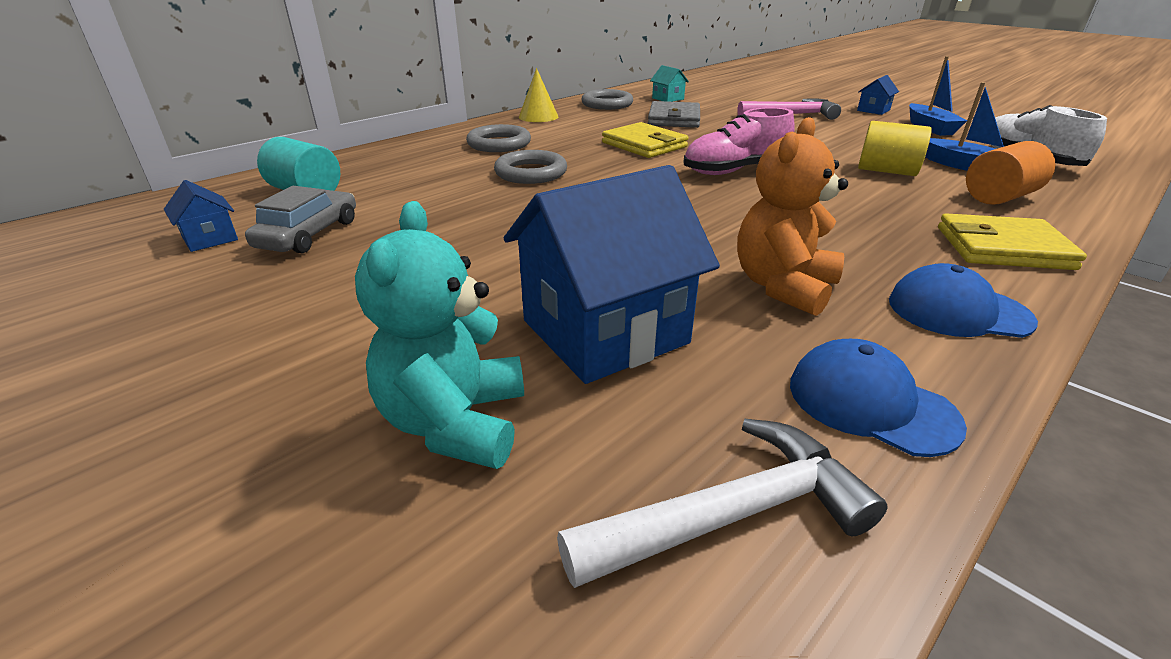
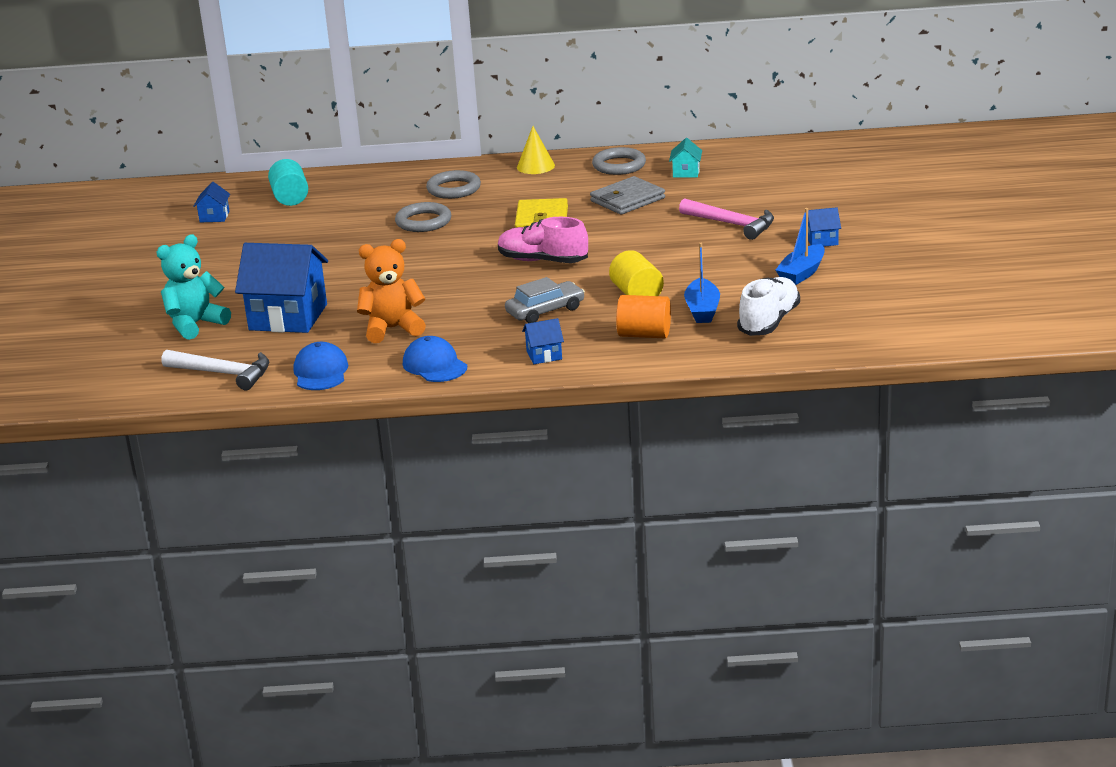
camera: 45 degrees right, 5 degrees down
grey car [245,186,356,254] -> grey car moved to [505,277,585,323]
yellow wallet [938,213,1087,270] -> blue house [522,318,564,364]

